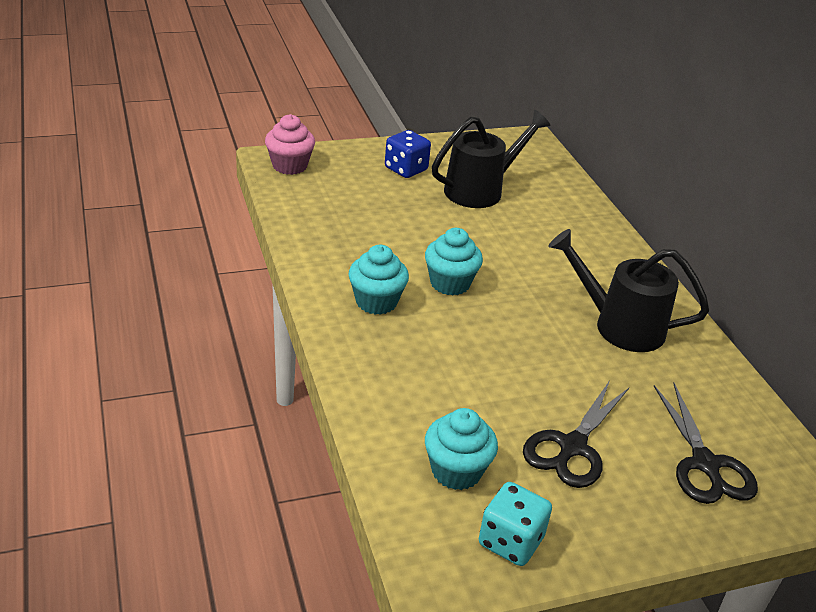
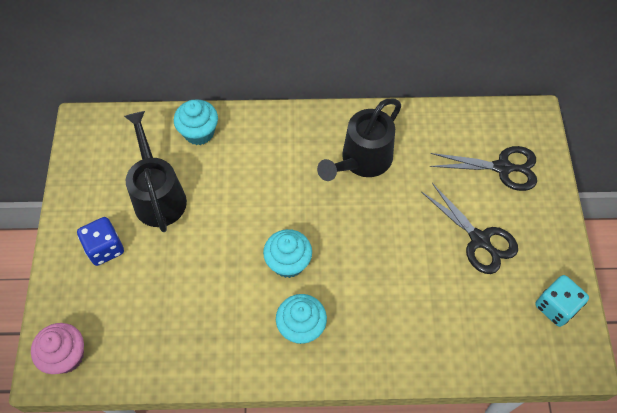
camera: 70 degrees left, 25 degrees up
turquoise cupcake [425,408,498,490] -> turquoise cupcake moved to [174,99,218,145]

